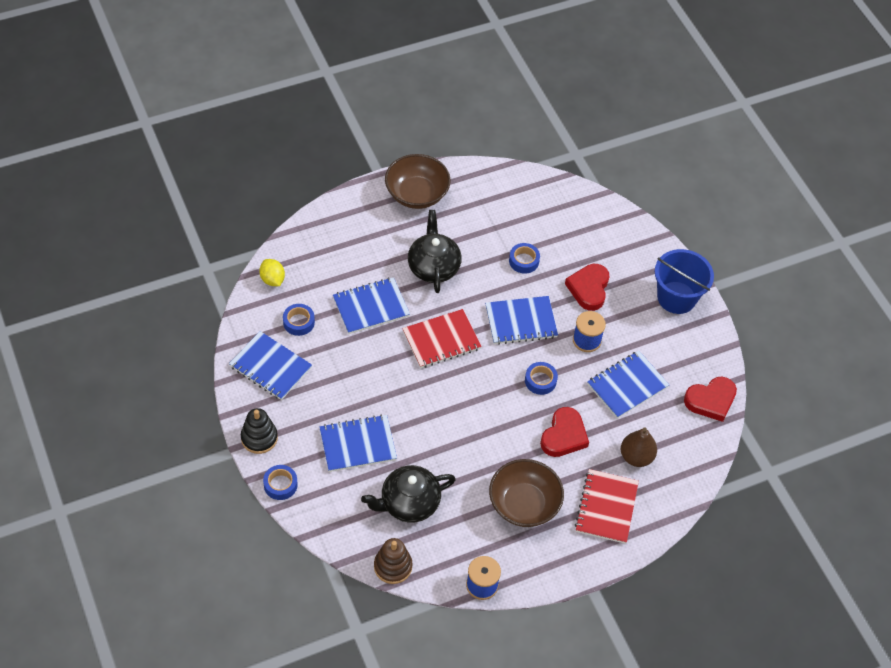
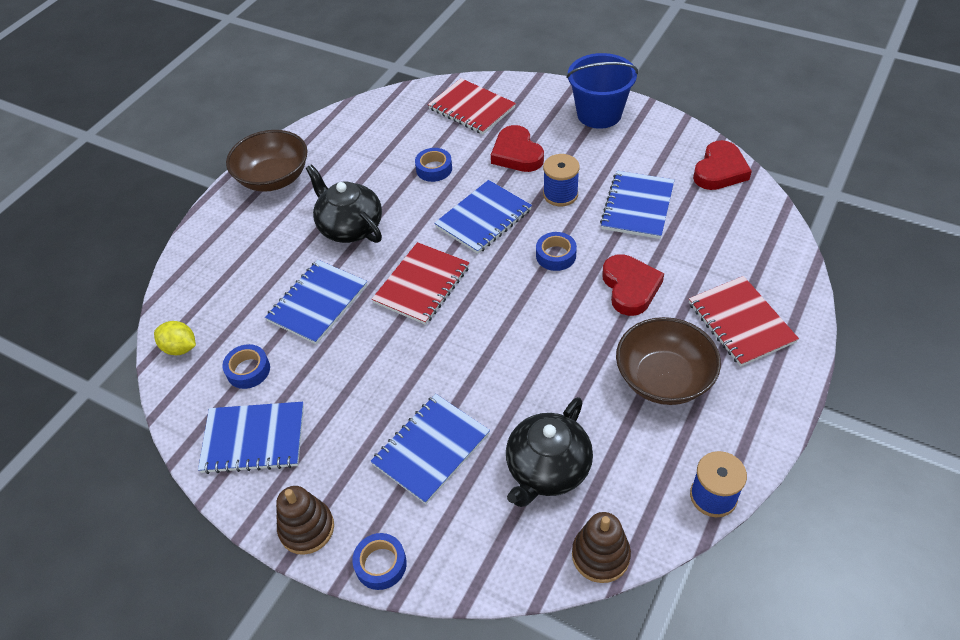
camera: 30 degrees left, 5 degrees down
black stacking toy [241,408,278,454] -> brown stacking toy [276,486,334,555]
brown pear [621,427,657,467] -> none
none -> red notebook [428,78,516,134]

